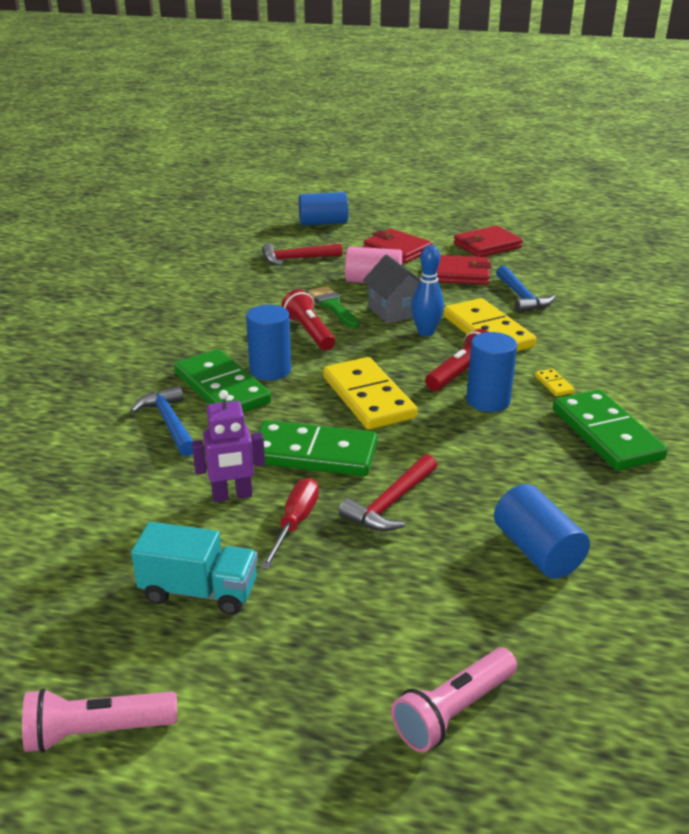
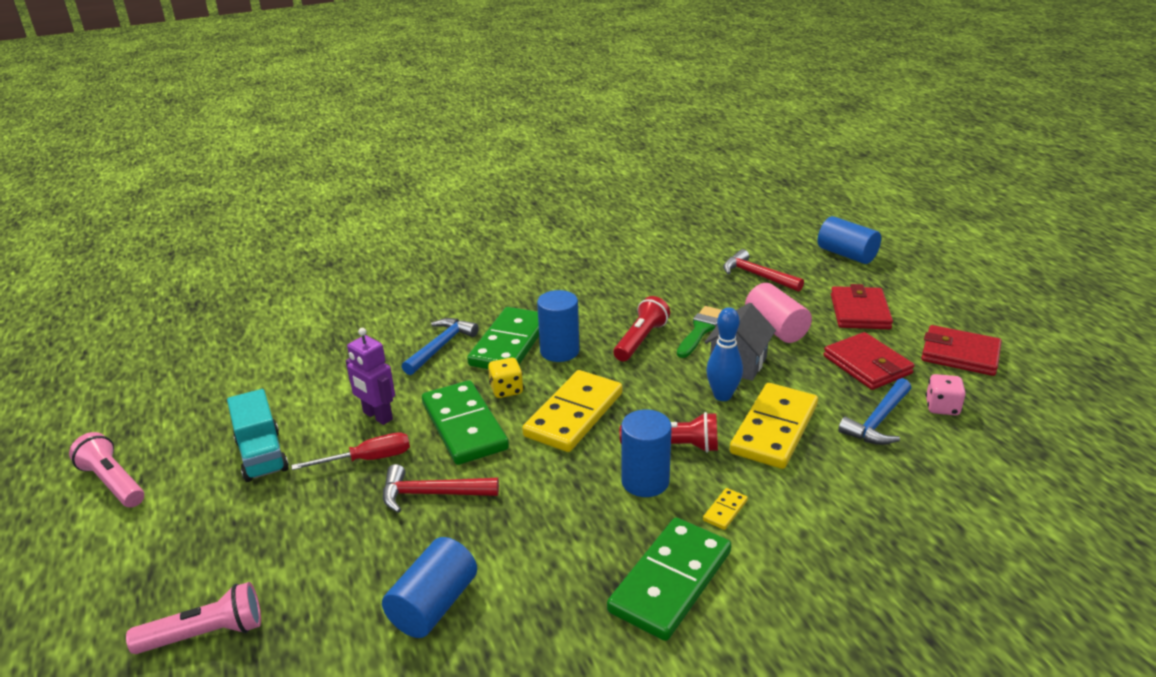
camera: 55 degrees right, 0 degrees up
pink flashlight [391,648,517,752] -> pink flashlight turned 150 degrees clockwise [126,582,261,654]
none -> yellow dice [488,358,524,398]
none -> pink dice [926,374,966,415]

